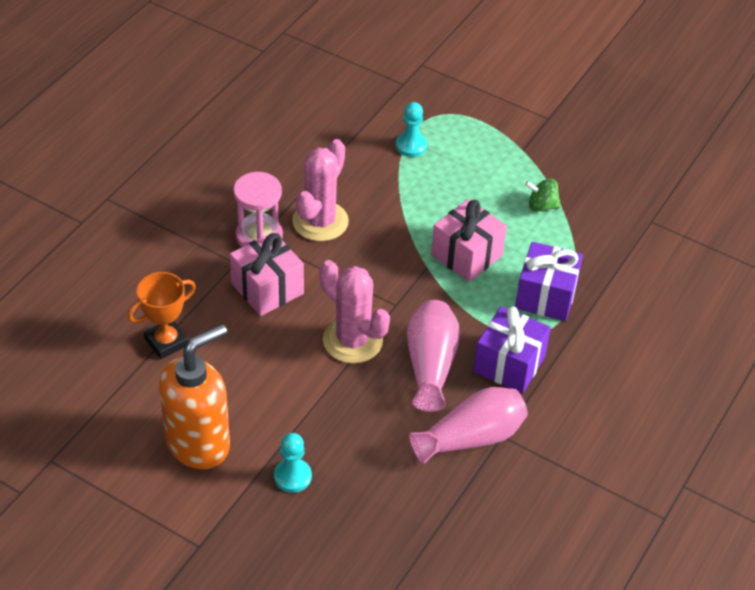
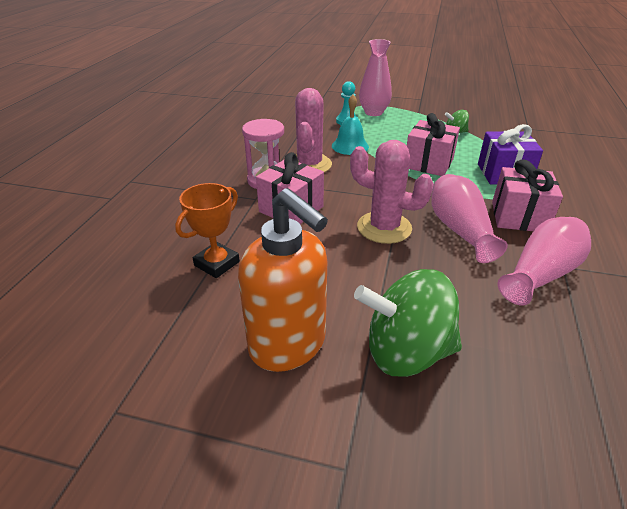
camera: 15 degrees left, 10 degrees down
orange soap dispenser [159,324,230,469] -> orange soap dispenser turned 105 degrees clockwise [238,188,328,372]
turquoise pawn [274,433,312,493] -> green spinning top [354,269,462,377]
purple gift [473,306,551,393] -> pink gift [492,159,563,231]
none -> turquoise bell [332,95,369,155]
none -> pink vase [359,39,392,116]

